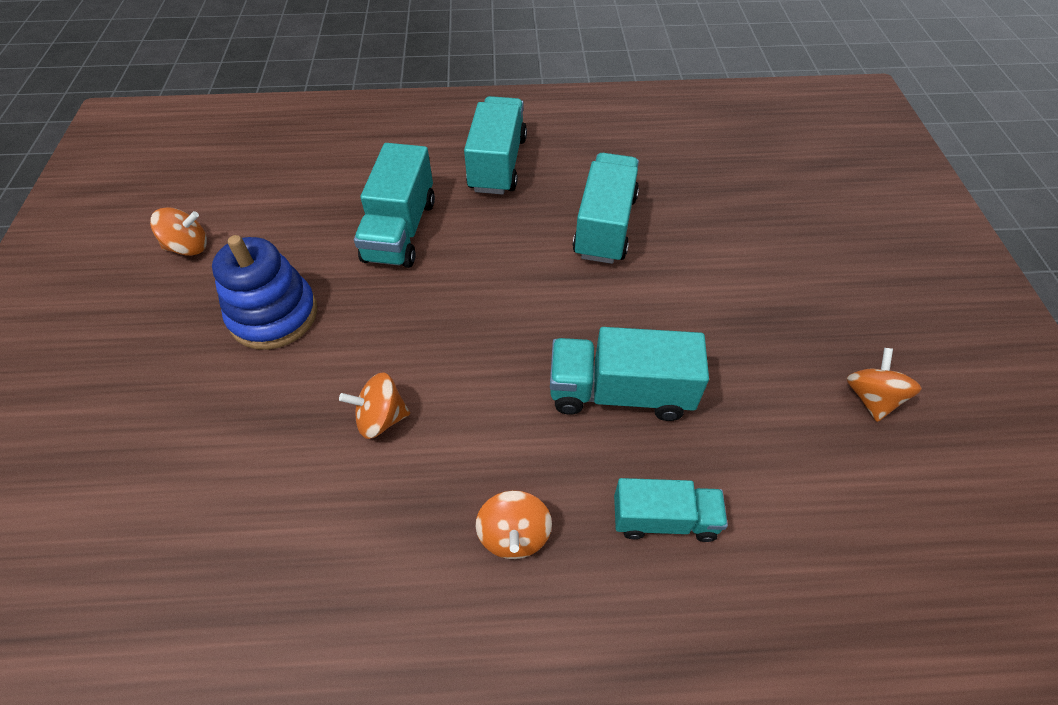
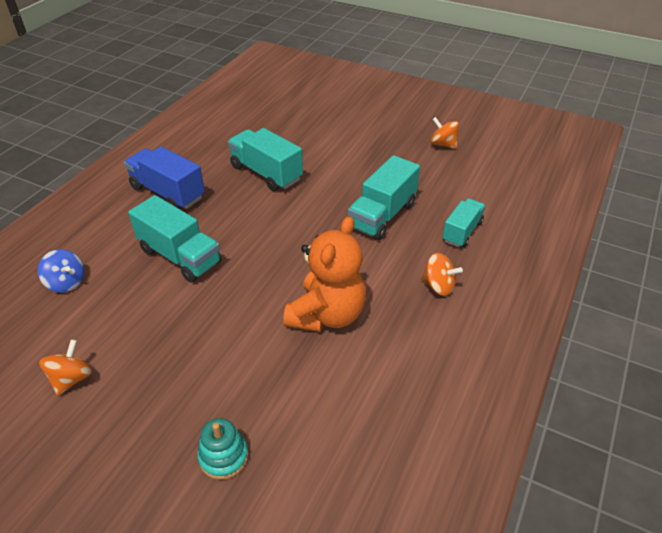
camera: 60 degrees left, 10 degrees down
blue stacking toy [212,235,317,350] -> none
orange spinning top [339,373,410,439] -> orange teddy bear [283,216,366,332]
turquoise truck [464,96,527,195] -> blue truck [124,146,205,209]
none -> blue spinning top [38,249,84,293]
none -> turquoise stacking toy [197,418,248,480]

